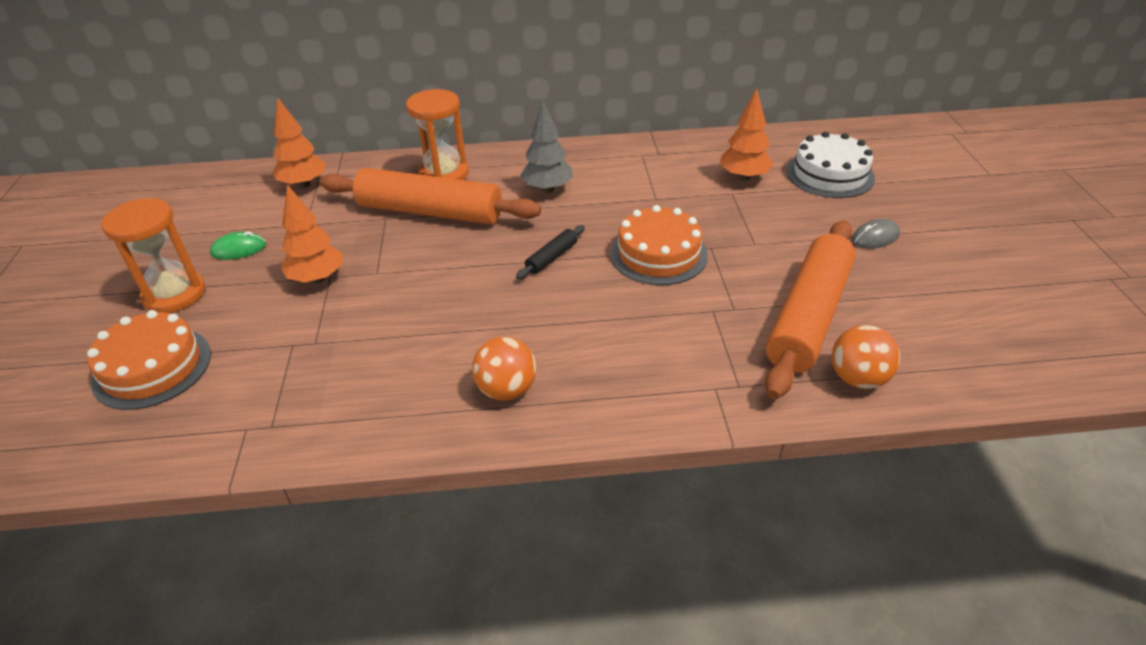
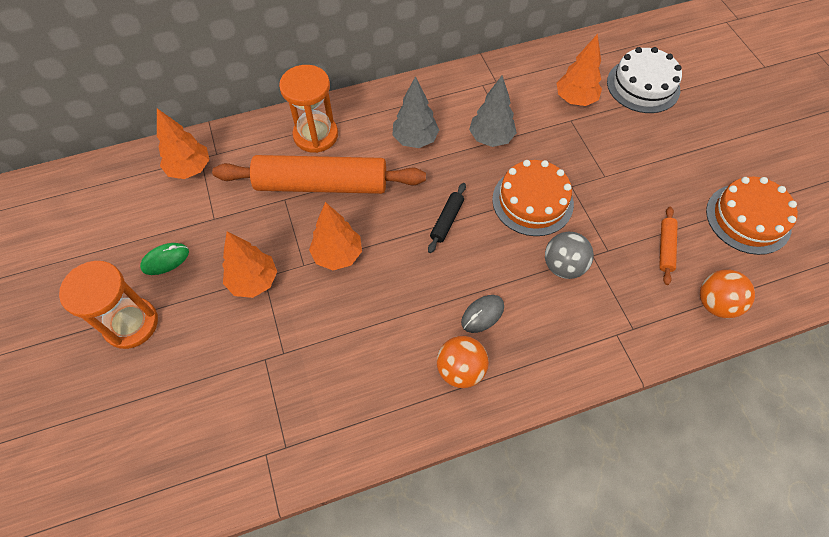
camera: 15 degrees left, 20 degrees up
orange cake [87,310,211,410] -> orange cake moved to [706,177,798,255]
orange rolling pin [765,220,855,399] -> orange rolling pin [659,207,678,285], size x0.41
grey mouse [852,219,900,249] -> grey mouse moved to [461,295,504,333]
none -> orange tree [309,202,362,270]
none -> grey tree [469,76,517,147]
none -> grey ball [545,232,594,279]

